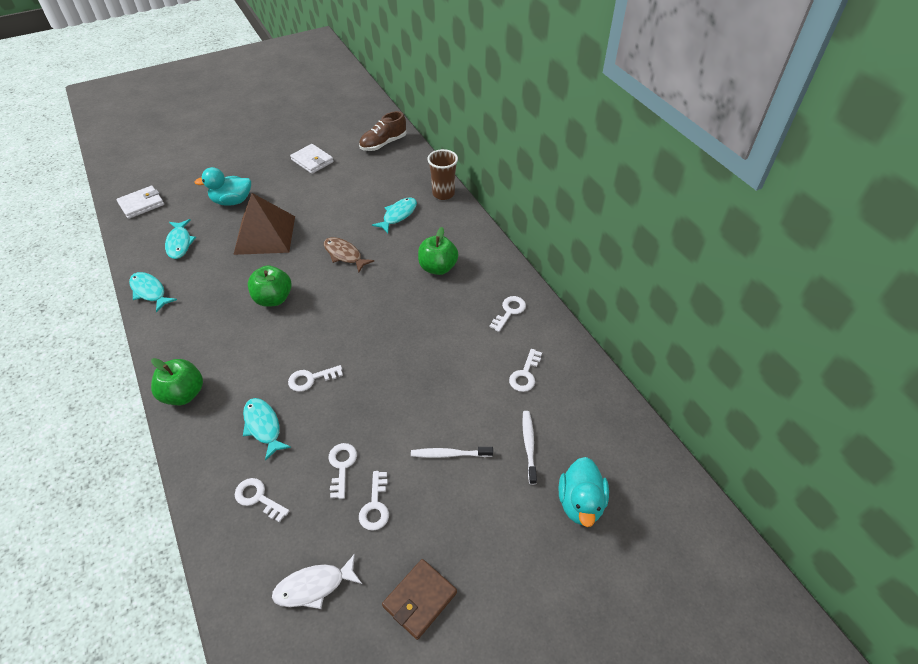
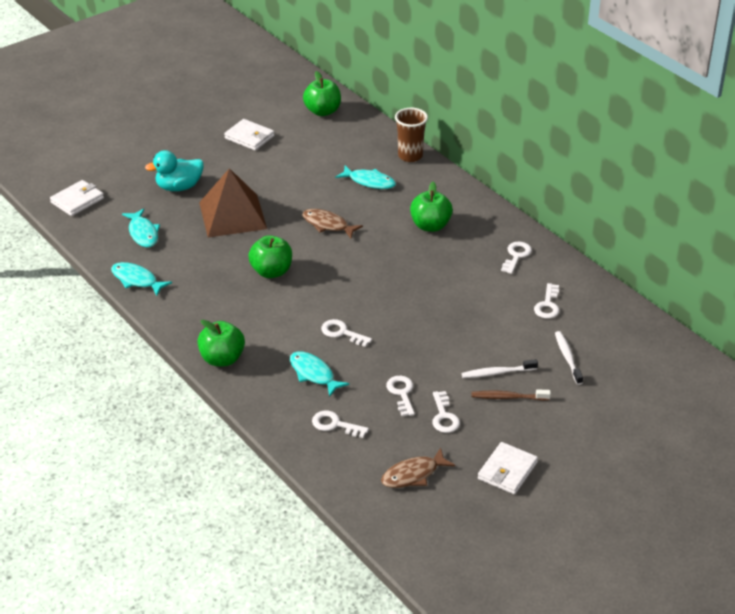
camera: 10 degrees left, 10 degrees down
white fish [272,554,362,609] -> brown fish [381,448,455,488]
white key [288,365,343,392] -> white key turned 60 degrees clockwise [321,319,372,347]
brown shoe [359,111,406,151] -> green apple [303,71,341,116]
turquoise fish [372,197,417,233] -> turquoise fish turned 90 degrees clockwise [335,165,396,189]
brown wallet [382,559,457,640] -> white wallet [478,442,538,494]
turquoise duck [559,457,609,527] -> none
none -> brown toothbrush [472,389,551,401]

